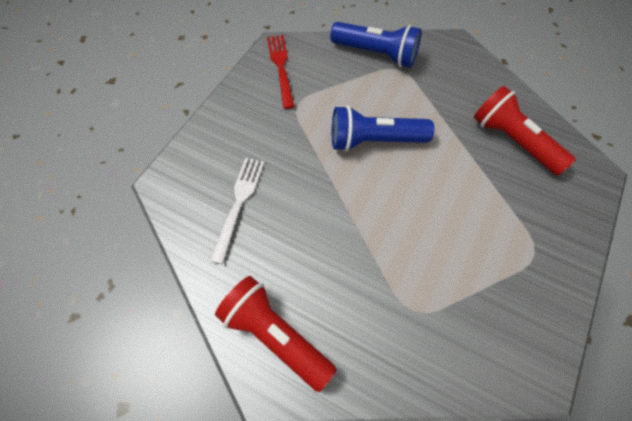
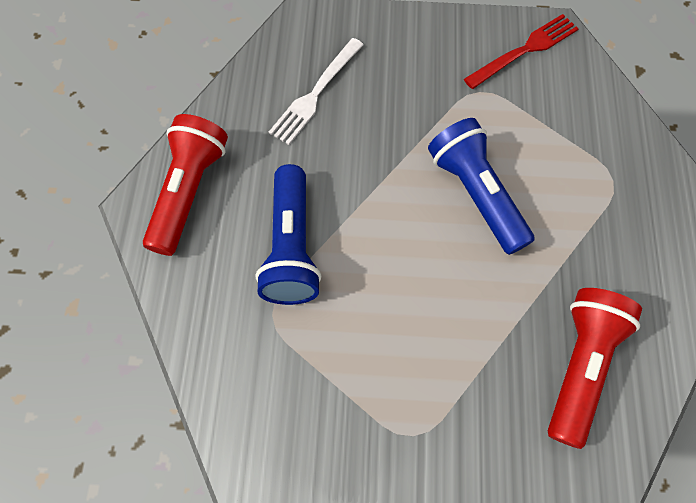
camera: 65 degrees right, 5 degrees up
white fork [210,158,264,264] -> white fork turned 135 degrees clockwise [269,38,364,145]
blue flashlight [330,22,421,68] -> blue flashlight moved to [256,164,321,305]

